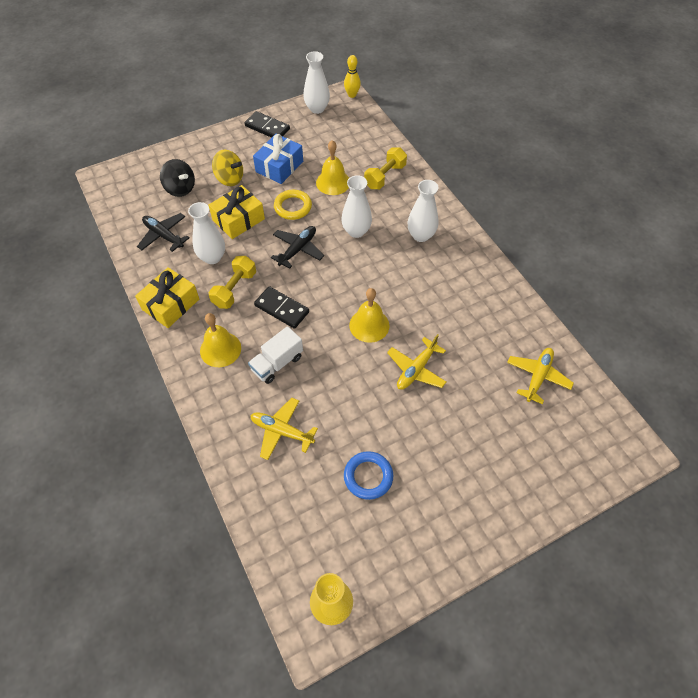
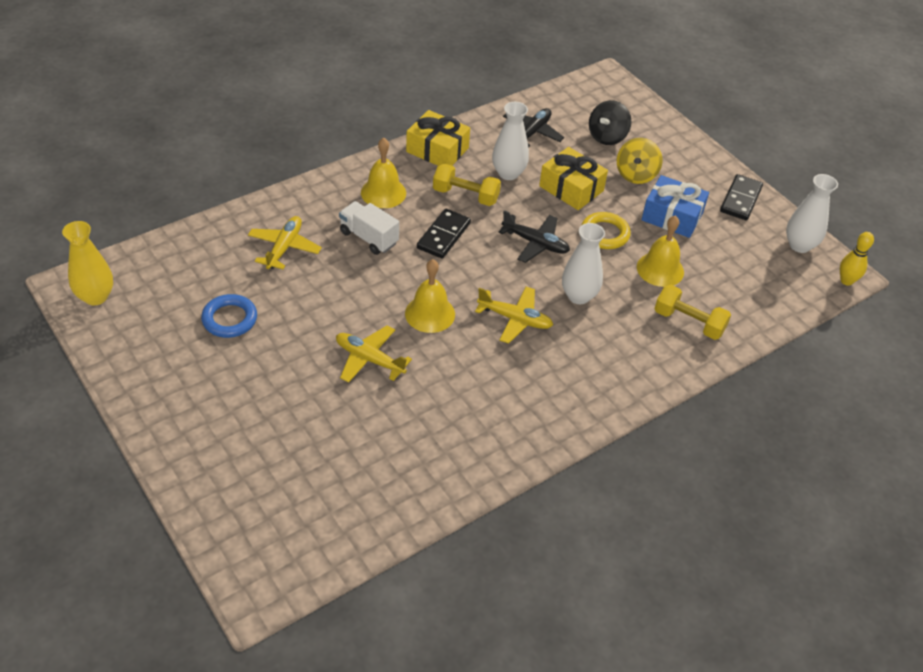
camera: 80 degrees right, 10 degrees down
white vase [407,180,439,242] -> none
yellow plane [507,348,574,404] -> yellow plane moved to [475,287,553,344]

